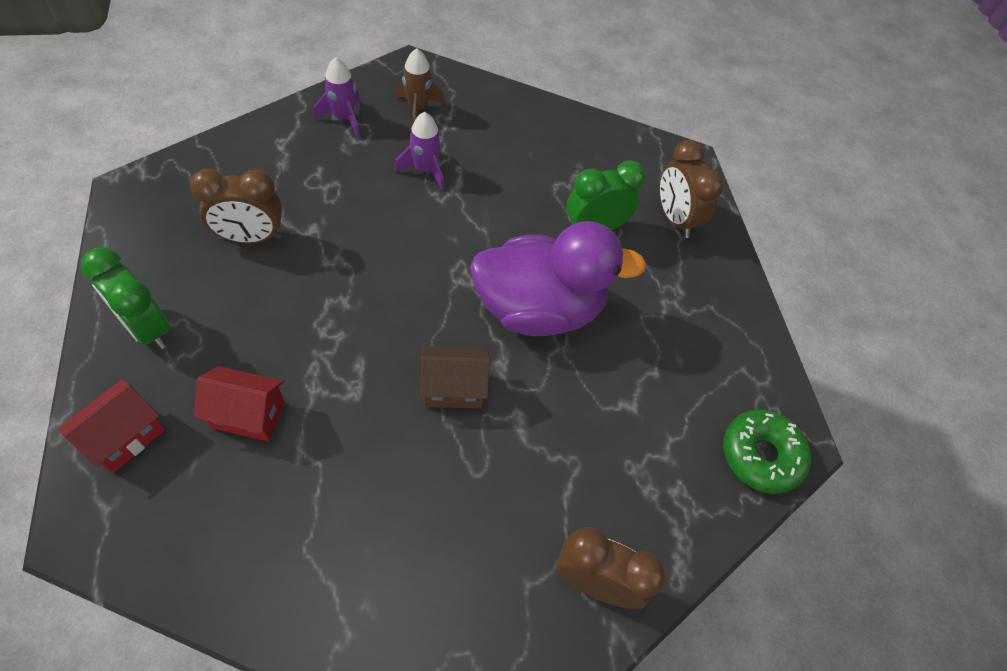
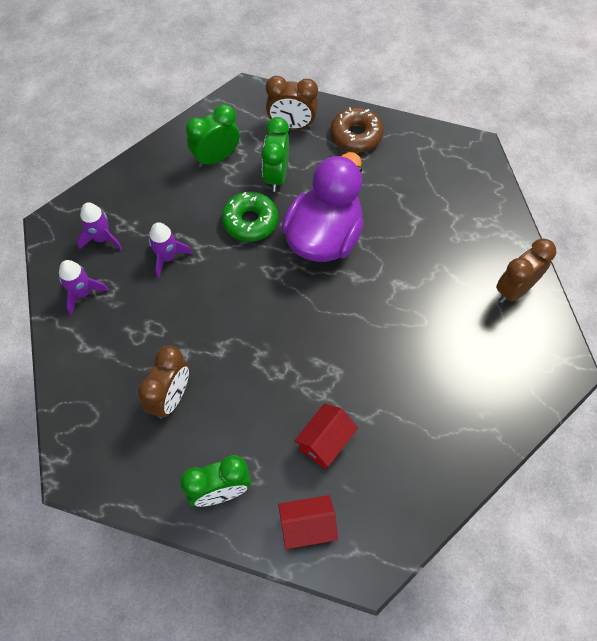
camera: 55 degrees left, 5 degrees up
red house [59,380,165,473] -> red house turned 75 degrees counterclockwise [278,495,338,549]
brown rocket [395,49,445,123] -> purple rocket [77,202,123,250]
brown house [420,346,490,408] -> none
green donut [723,410,811,494] -> green donut moved to [222,191,278,242]
none -> green clock [186,104,240,167]
none -> brown donut [330,107,384,153]

